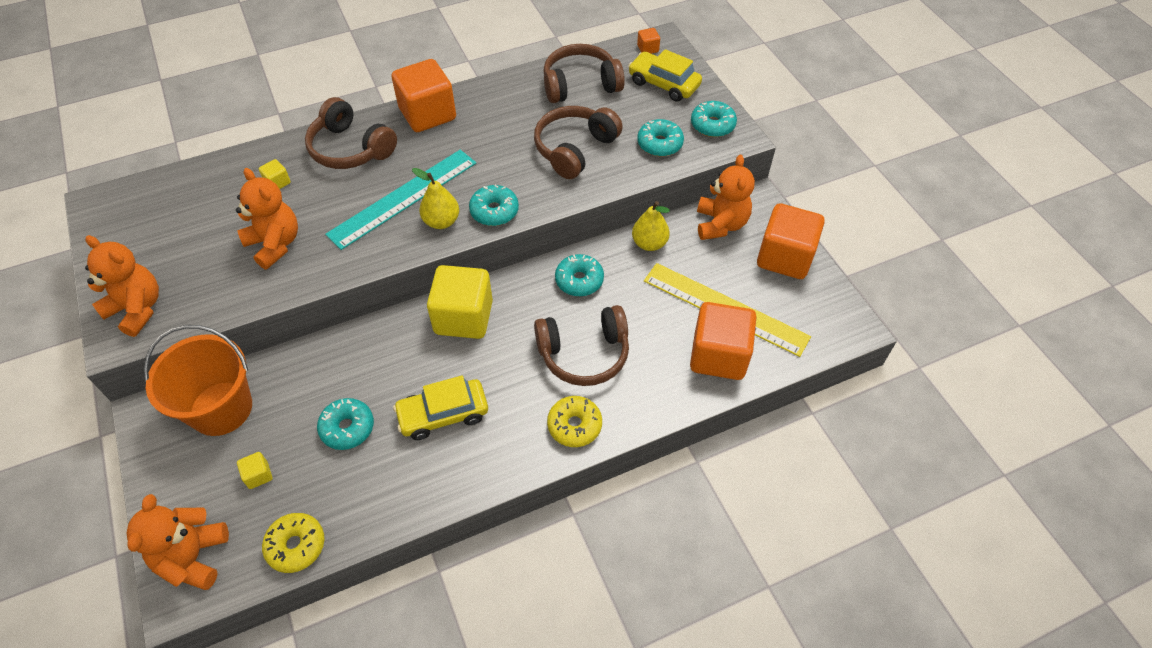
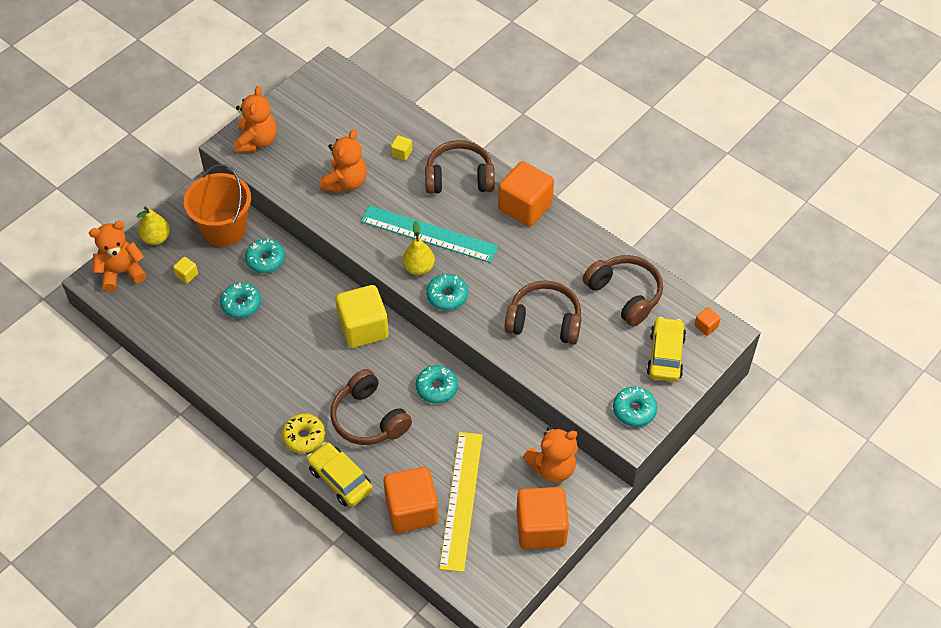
camera: 65 degrees right, 0 degrees up
yellow donut [262,513,324,573] -> none
brown headphones [305,97,397,169] -> brown headphones turned 75 degrees clockwise [425,140,495,194]
yellow car [393,375,488,440] -> yellow car moved to [307,442,373,507]
yellow pear [632,201,670,251] -> yellow pear moved to [137,207,170,245]
turquoise donut [637,119,684,157] -> turquoise donut moved to [245,239,285,273]

